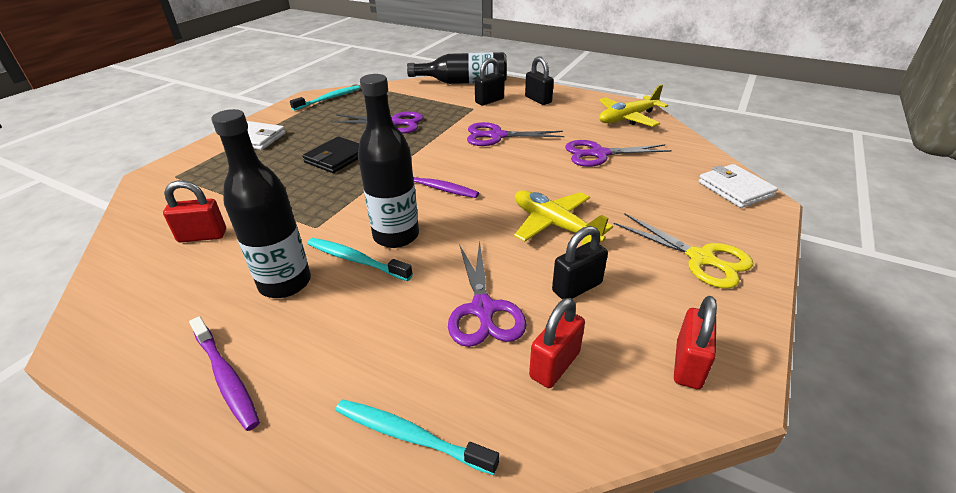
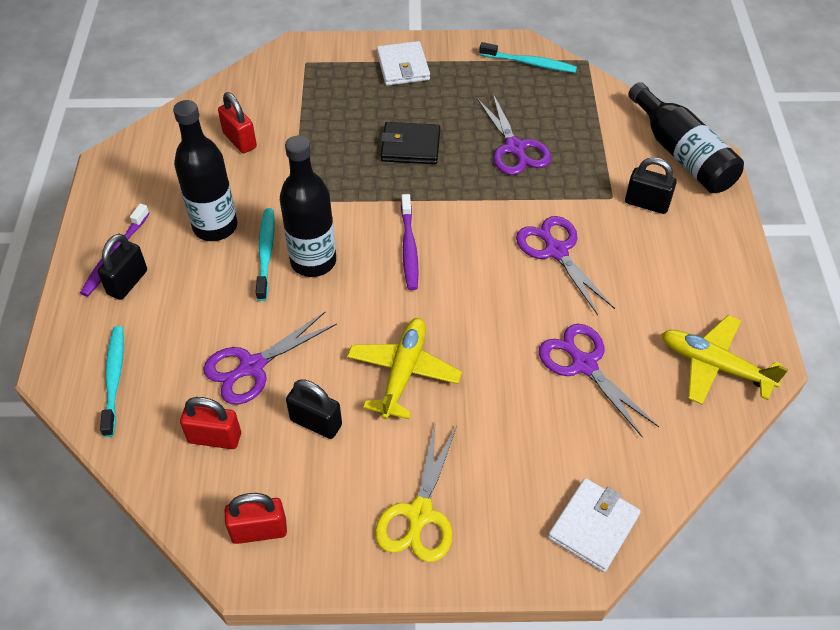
camera: 60 degrees right, 15 degrees up
black padlock [525,56,554,105] -> black padlock moved to [97,234,147,300]

